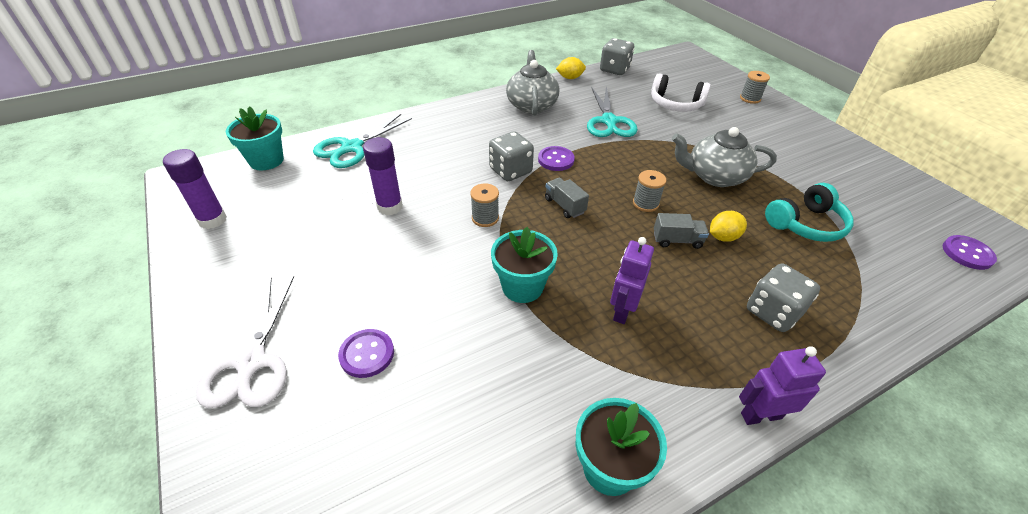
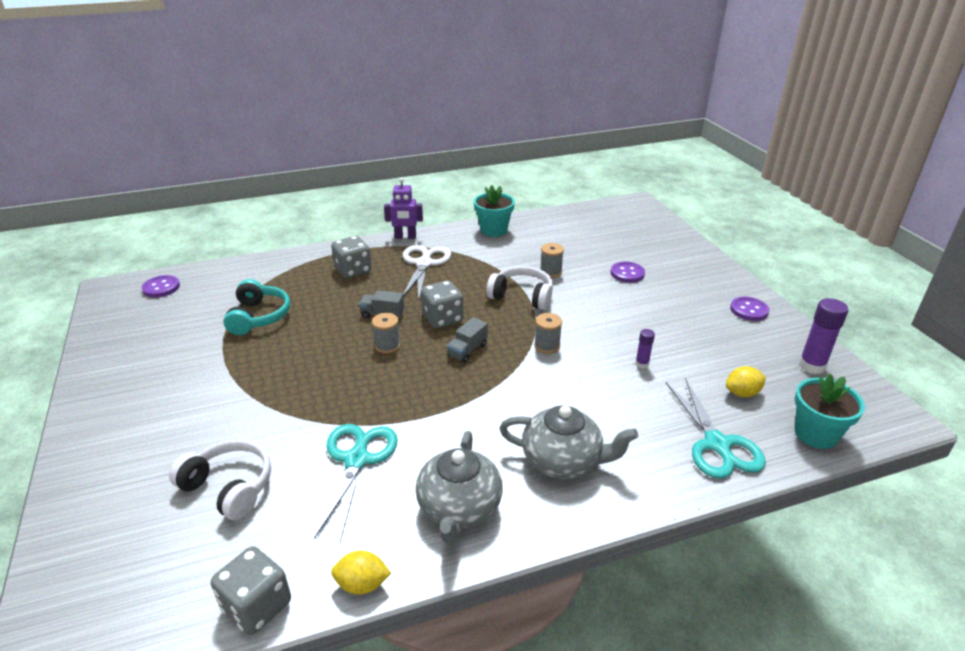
camera: 170 degrees left, 10 degrees down
white scissors [196,276,294,408] -> white scissors moved to [403,245,451,299]
turquoise scissors [313,114,412,168] -> turquoise scissors turned 120 degrees clockwise [666,378,766,479]
purple glue stick [363,137,403,215] -> purple glue stick [635,329,655,368], size x0.53
grey dice [489,131,534,181] -> grey dice moved to [421,281,463,328]
turquoise flower pot [491,227,558,303] -> white headphones [486,266,553,310]
purple button [538,146,575,171] -> purple button moved to [730,297,769,321]
grey truck [545,178,589,218] -> grey truck turned 60 degrees clockwise [447,317,488,363]
purple robot [610,237,654,324] -> none
grey teapot [672,127,777,187] -> grey teapot moved to [499,405,638,479]
yellow lemon [710,211,747,242] -> yellow lemon moved to [726,366,766,397]
grey spool [740,71,770,104] -> grey spool moved to [540,243,564,278]
turquoise headphones [765,183,854,242] -> turquoise headphones turned 105 degrees clockwise [223,279,290,335]

